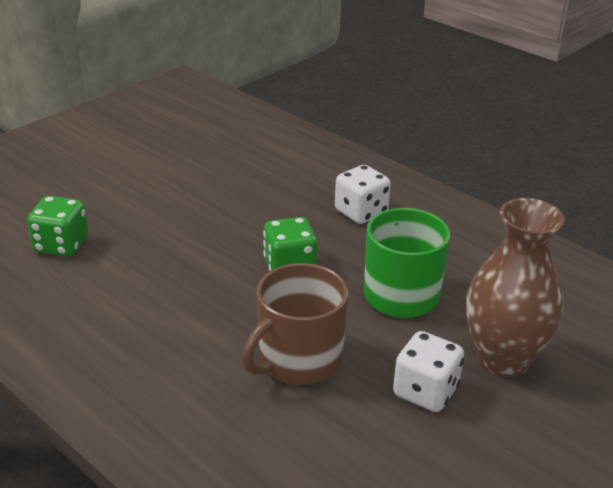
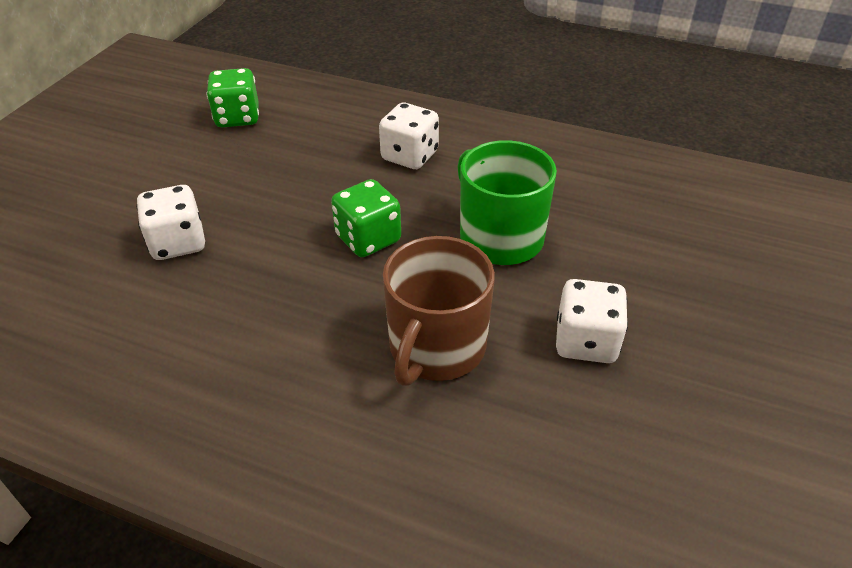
camera: 20 degrees left, 10 degrees up
green dice [27,196,88,257] -> green dice moved to [207,68,259,127]
brown vase [466,198,565,377] -> none
none -> white dice [136,185,205,260]

